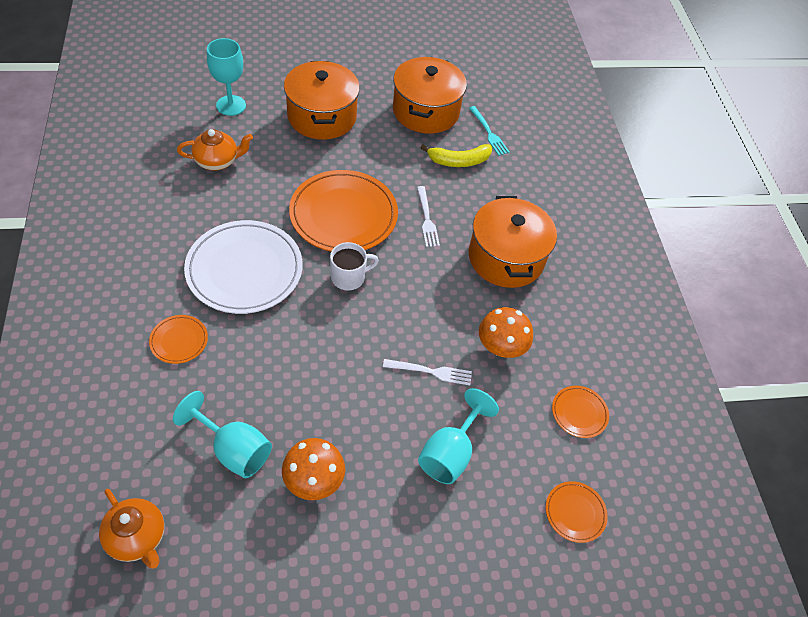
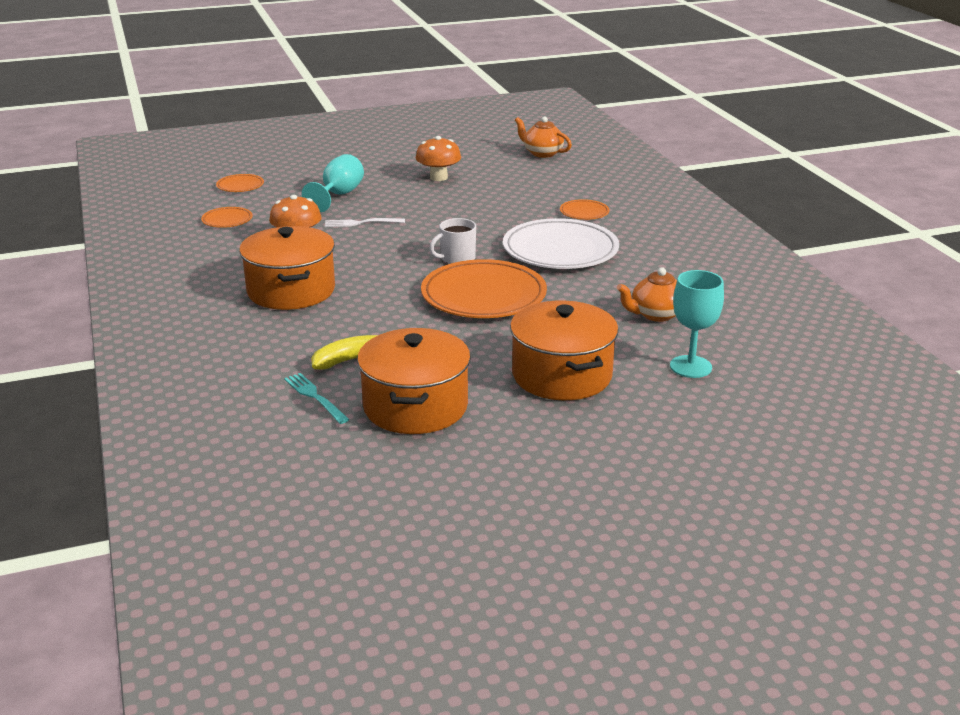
camera: 175 degrees right, 25 degrees down
turquoise goblet [173,391,272,478] -> none
white fork [417,186,440,247] -> none

